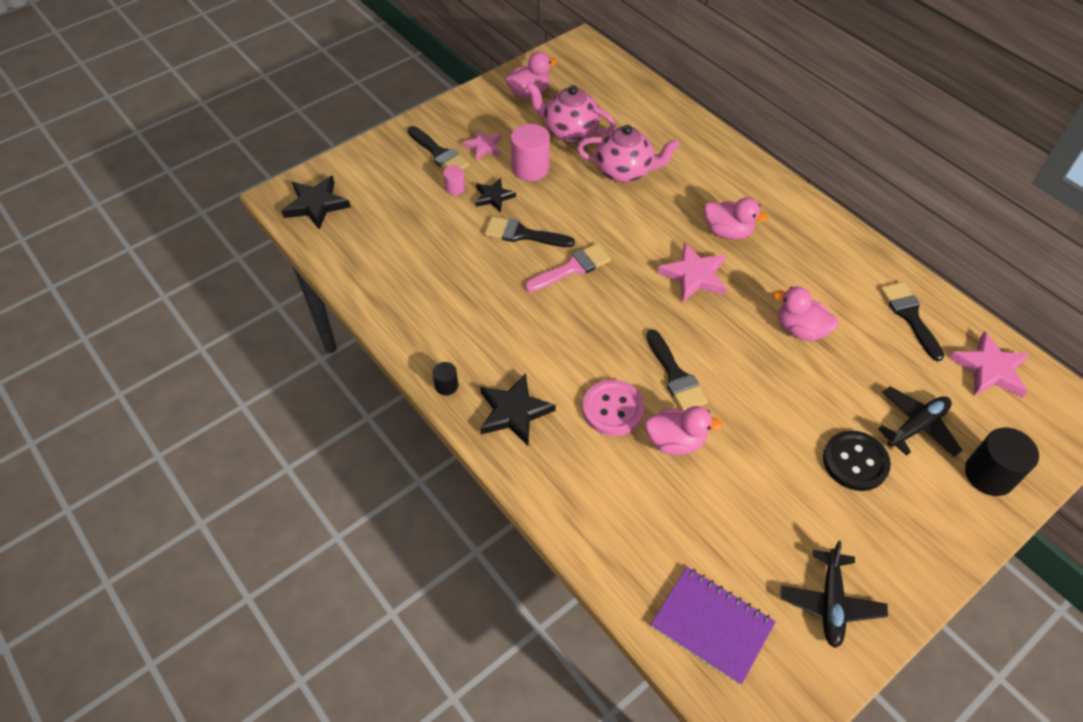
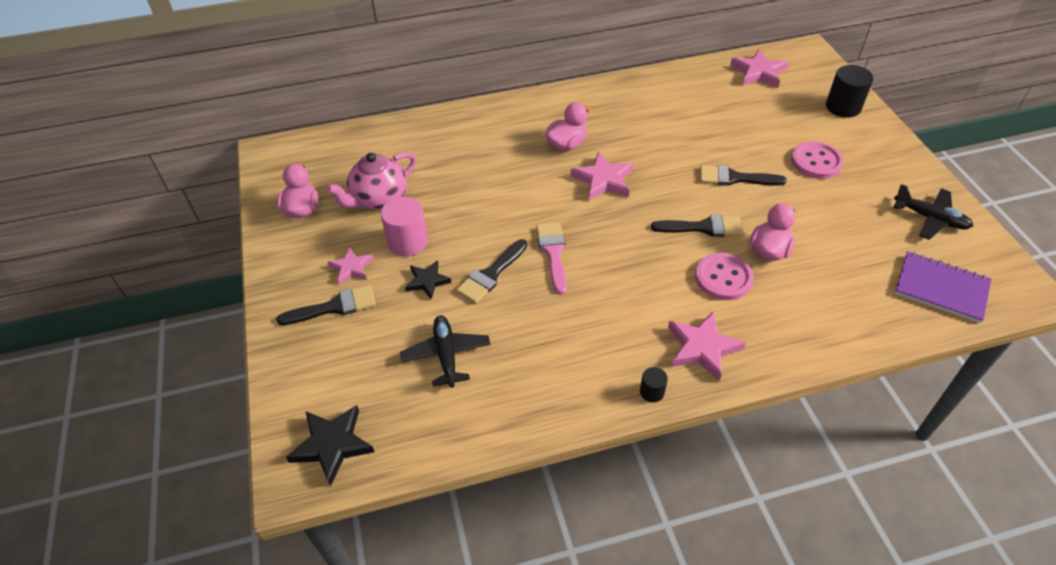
camera: 65 degrees left, 5 degrees down
pink cylinder [443,165,465,195] -> none
black star [480,373,556,445] -> pink star [668,312,746,381]
pink teapot [577,125,680,182] -> none
purple notebook [651,567,776,685] -> purple notebook turned 60 degrees clockwise [895,251,991,323]
pink duck [773,287,839,341] -> none
black button [823,430,891,491] -> pink button [791,141,844,179]
black plane [878,386,962,457] -> black plane moved to [400,315,490,388]
black brush [880,282,945,361] -> black brush moved to [700,165,787,186]

